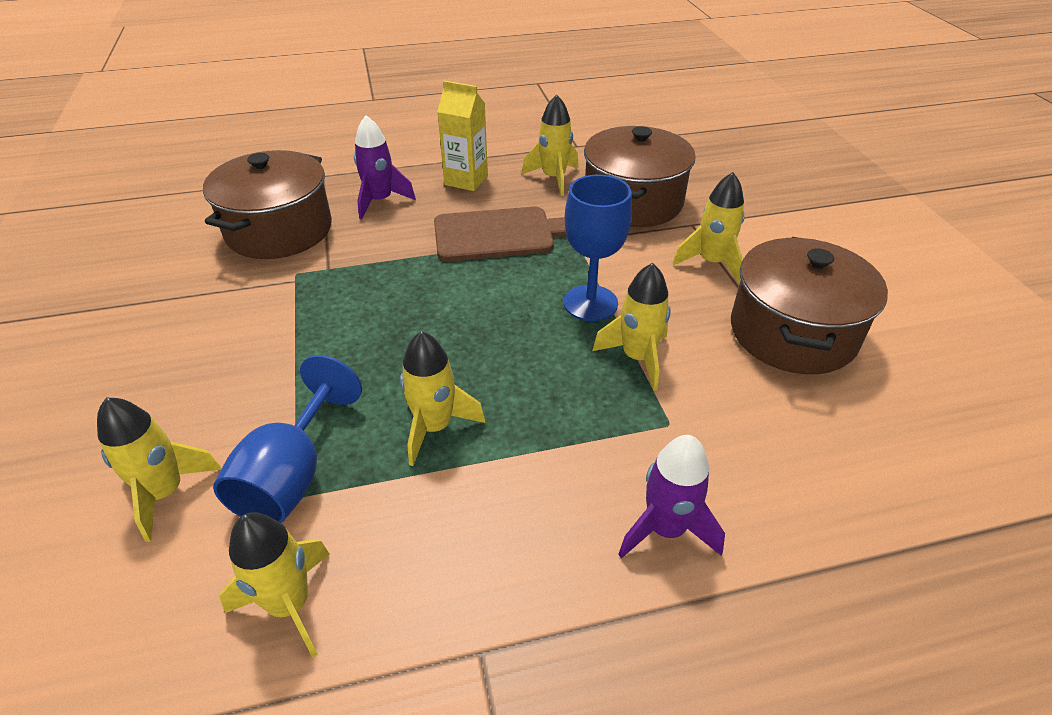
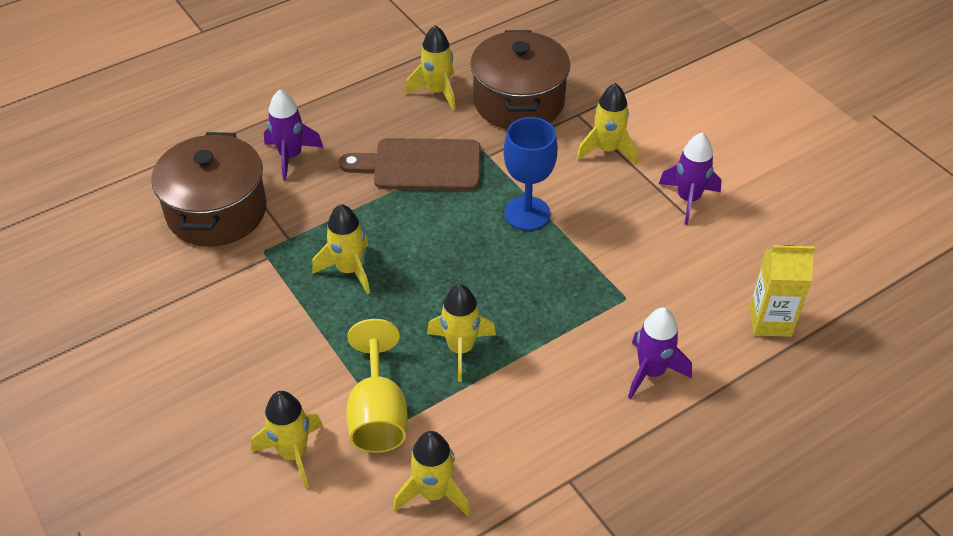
camera: 20 degrees left, 5 degrees up
blue goblet [213,355,362,523] -> yellow goblet [346,319,408,453]
brown cutting board [434,207,567,262] -> brown cutting board turned 150 degrees counterclockwise [339,138,481,191]
yellow carton [437,81,488,191] -> yellow carton moved to [749,245,815,337]
yellow rocket [592,263,671,391] -> yellow rocket moved to [312,204,370,295]
brown pot [731,237,888,374] -> purple rocket [659,133,722,225]

